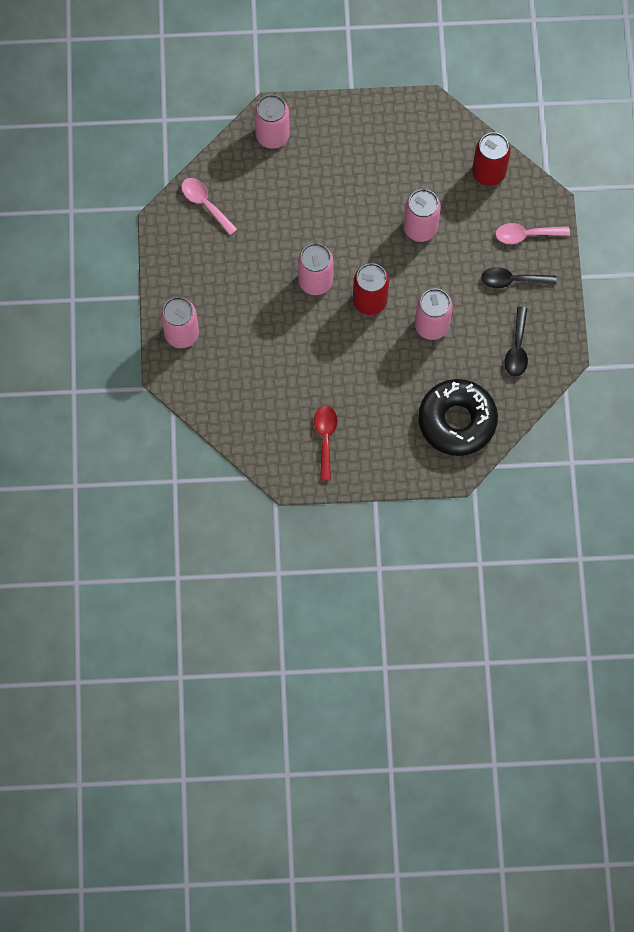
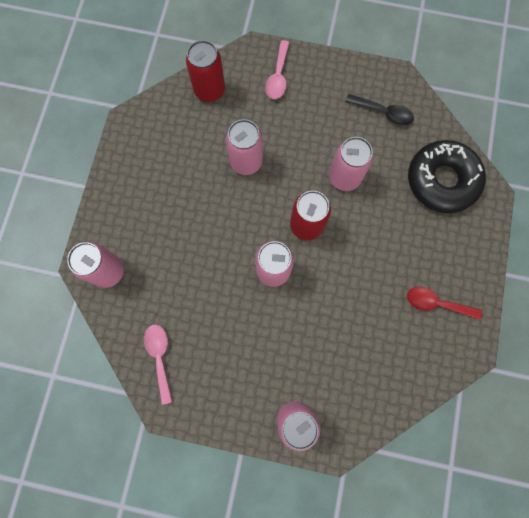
camera: 75 degrees left, 5 degrees up
pink spoon [181,178,237,235] -> pink spoon turned 105 degrees clockwise [144,325,172,405]
black spoon [481,267,557,289] -> none

